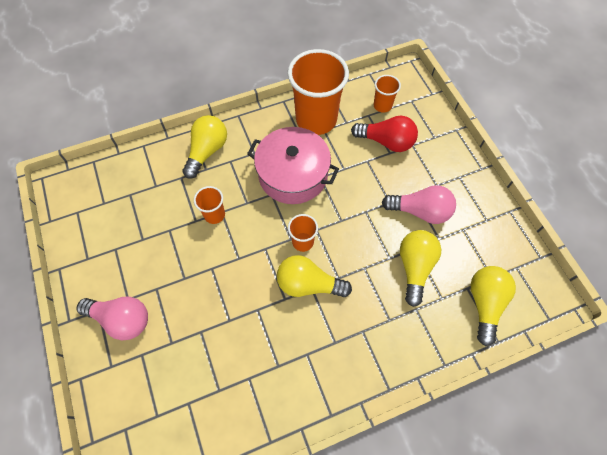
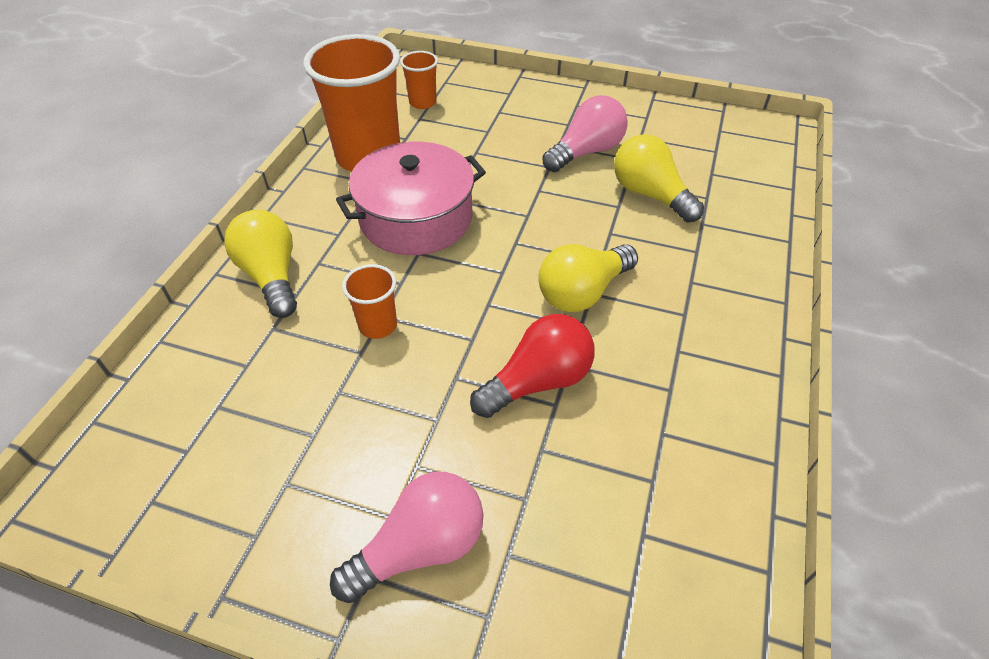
camera: 50 degrees left, 15 degrees down
orange cup [288,214,318,252] -> none
red light bulb [351,116,418,152] -> red light bulb moved to [470,314,595,418]
yellow light bulb [471,266,516,346] -> none

